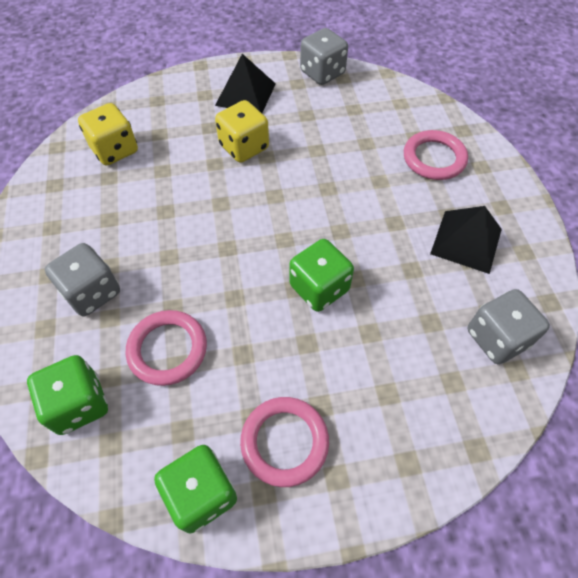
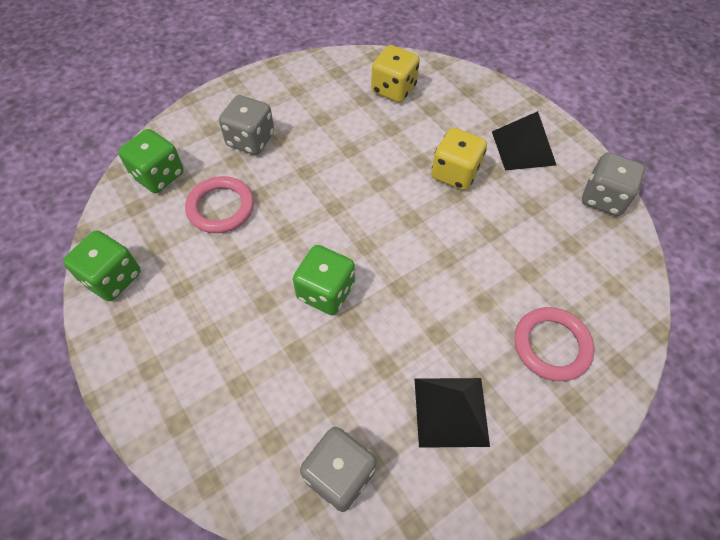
camera: 65 degrees right, 0 degrees up
pink ring [240,397,329,487] -> none

